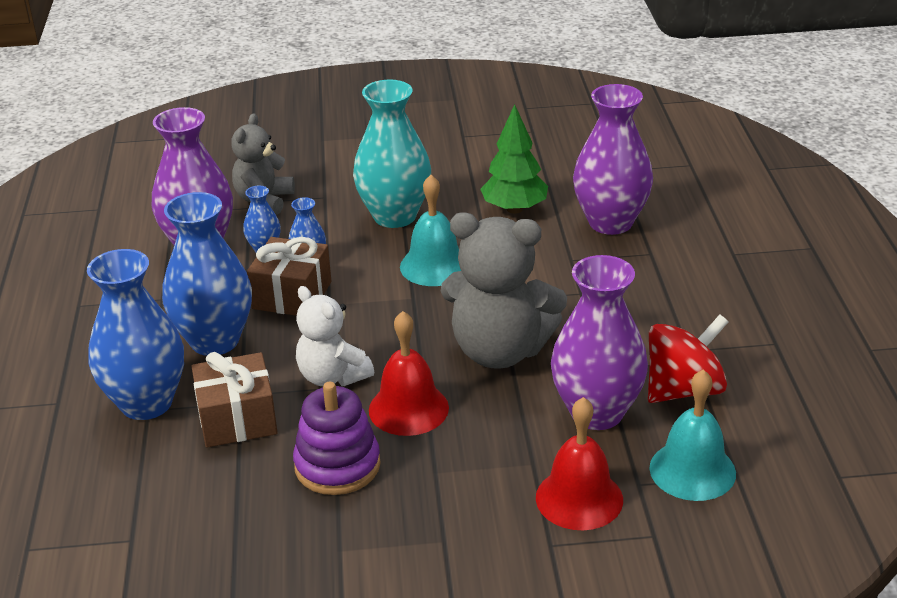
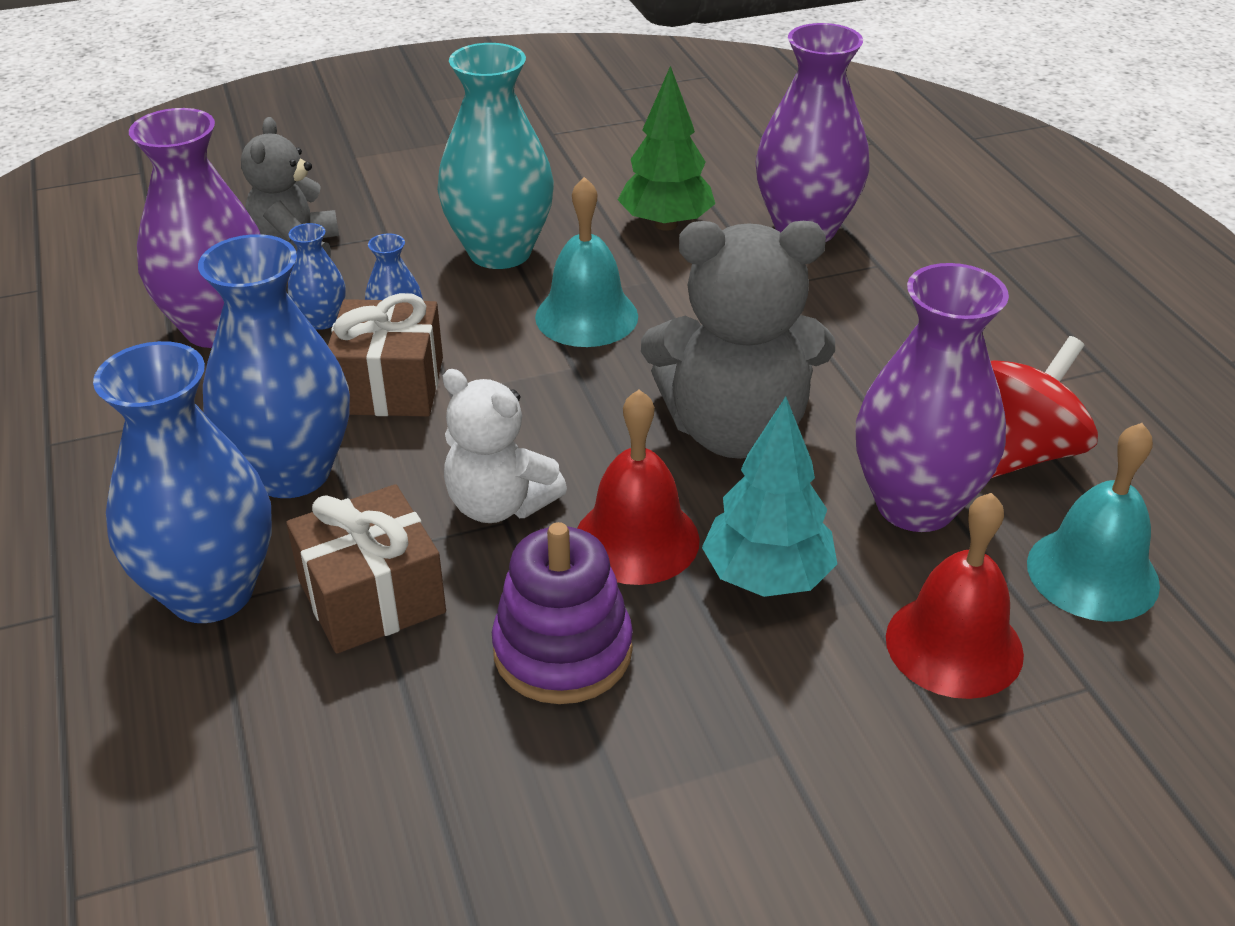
camera: 15 degrees left, 5 degrees up
none -> turquoise tree [702,396,837,597]

